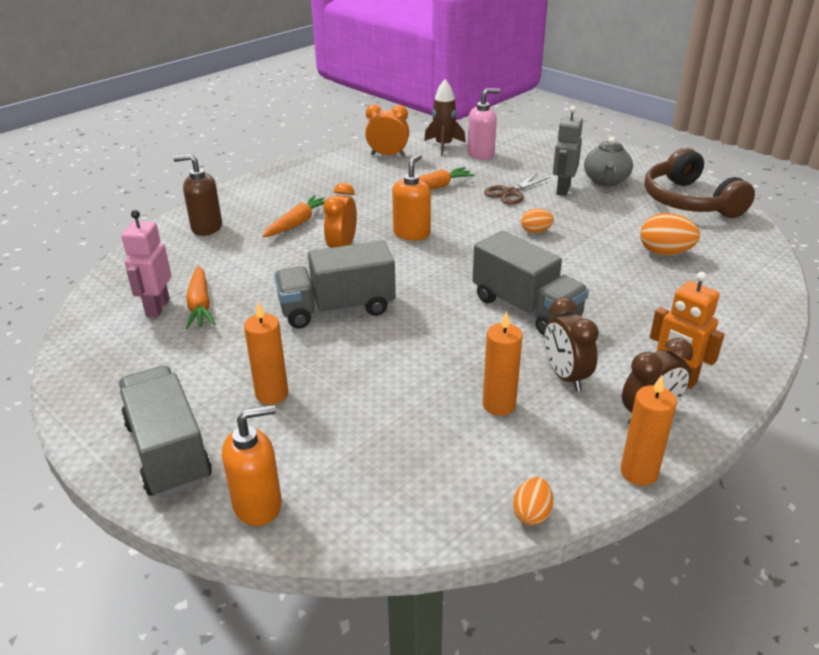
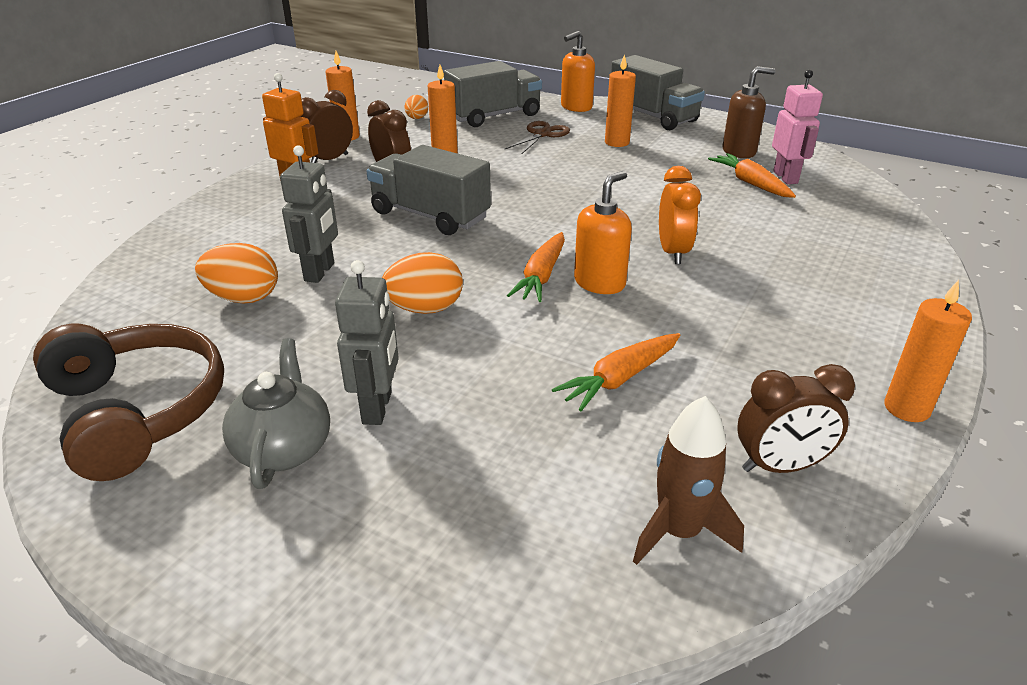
camera: 165 degrees right, 0 degrees up
brown soap dispenser [173,154,222,236] -> brown soap dispenser moved to [722,66,776,158]
orange carrot [262,195,326,237] -> orange carrot moved to [507,232,565,302]
grey truck [274,240,396,328] -> grey truck moved to [444,61,542,127]
orange clock [365,104,409,156] -> brown clock [737,364,855,473]
orange soap dispenser [392,154,431,241] -> orange soap dispenser turned 150 degrees counterclockwise [574,171,632,294]
pink soap dispenser [468,88,500,160] -> none
brown scissors [484,173,550,205] -> brown scissors moved to [505,121,570,155]
orange egg [521,209,554,233] -> orange egg [382,252,463,314], size x1.65
none -> grey robot [280,145,338,283]
none -> orange candle [884,280,972,422]

